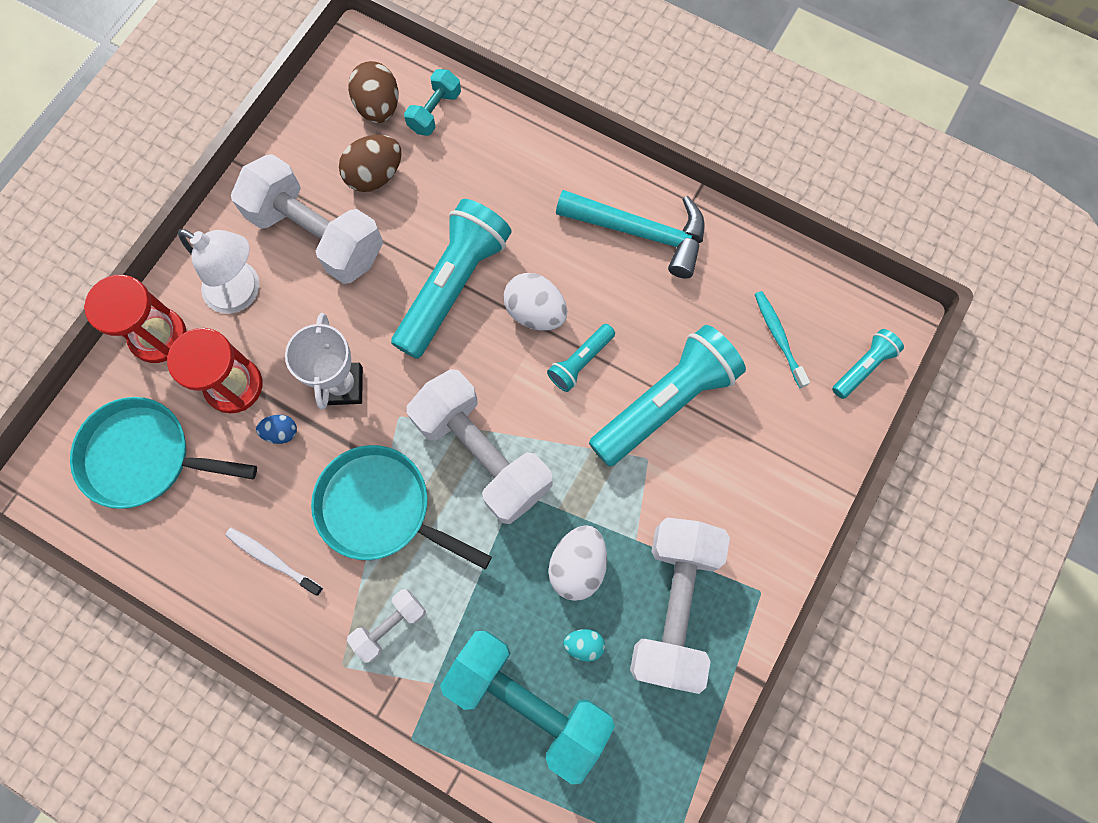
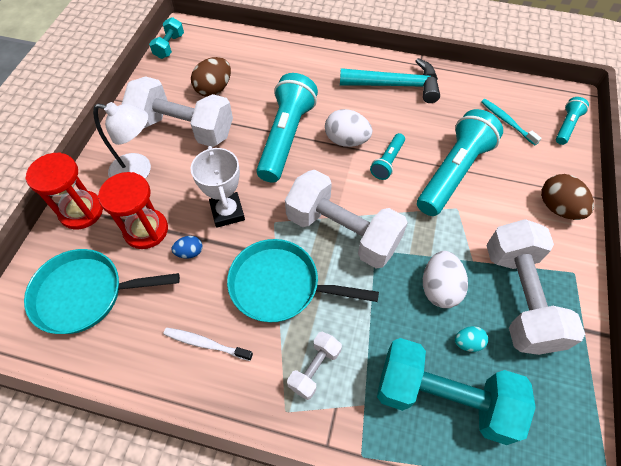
camera: 15 degrees left, 15 degrees down
brown egg [348,61,398,123] -> brown egg moved to [541,174,594,220]
turquoise dumbbell [404,69,461,136] -> turquoise dumbbell moved to [149,17,184,59]

